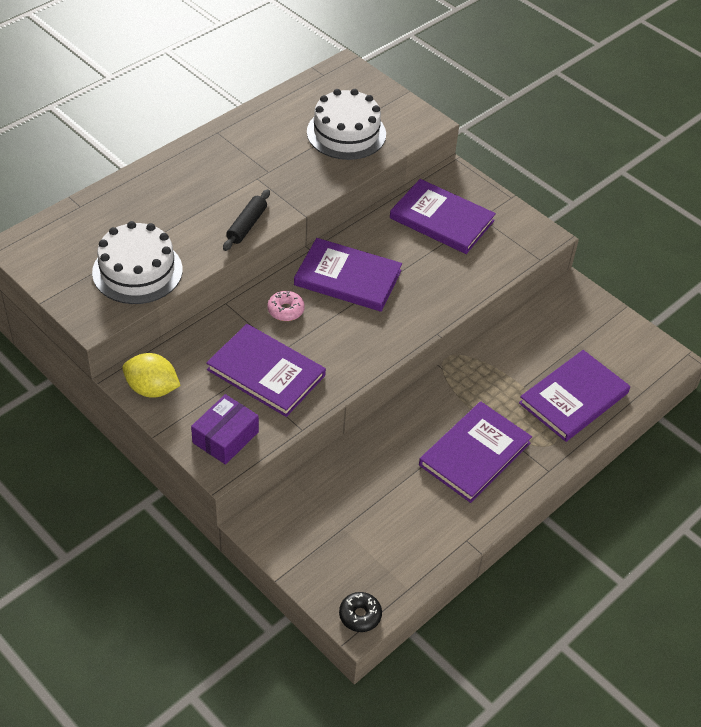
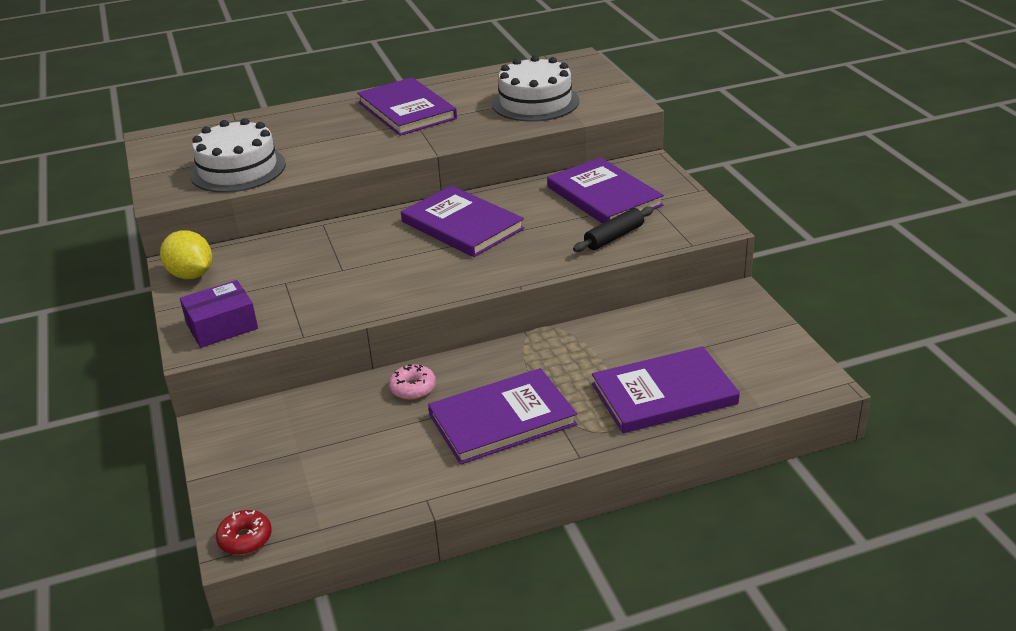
camera: 30 degrees right, 15 degrees down
purple book [206,324,326,417] -> purple book moved to [357,77,457,136]
black rolling pin [223,189,270,251] -> black rolling pin moved to [573,207,654,252]
pink donut [267,291,305,321] -> pink donut moved to [389,364,436,400]
black donut [339,592,382,632] -> red donut [216,510,272,555]

